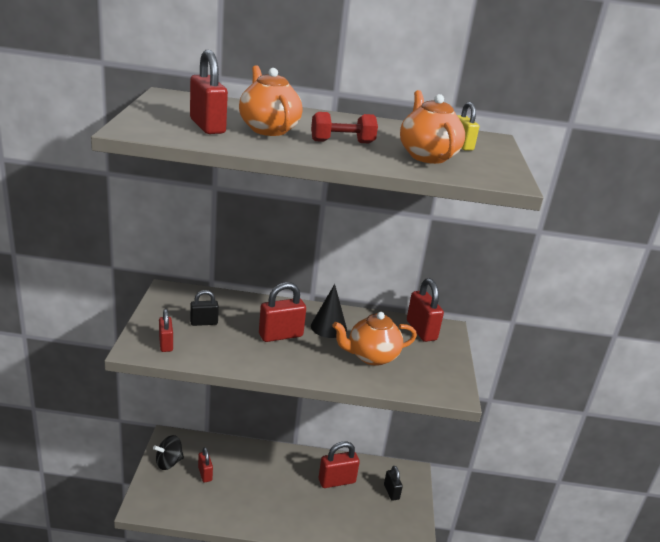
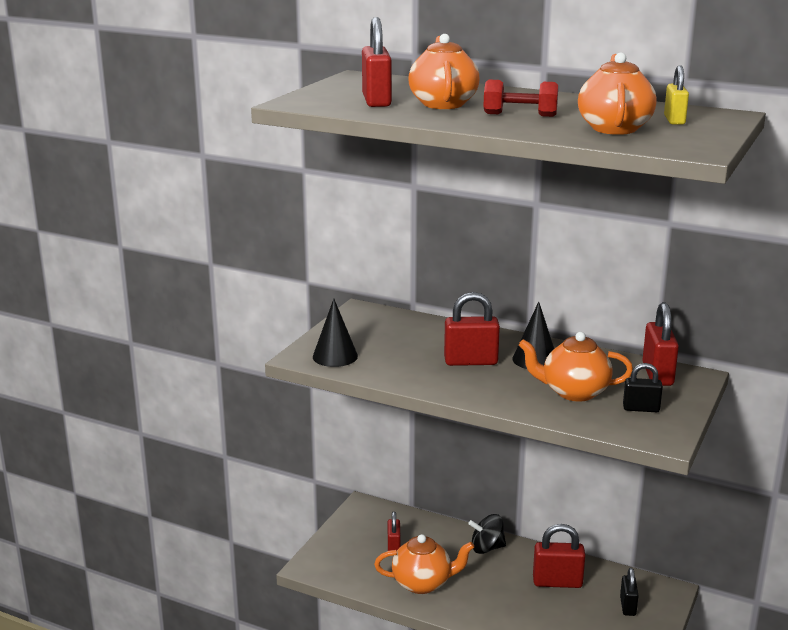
camera: 25 degrees right, 5 degrees down
black spinning top [153,435,184,470] -> black spinning top moved to [468,514,506,554]
red padlock [159,309,173,352] -> black cone [313,299,358,367]
black padlock [190,290,219,326] -> black padlock moved to [623,363,663,412]
none -> orange teapot [374,534,474,594]

